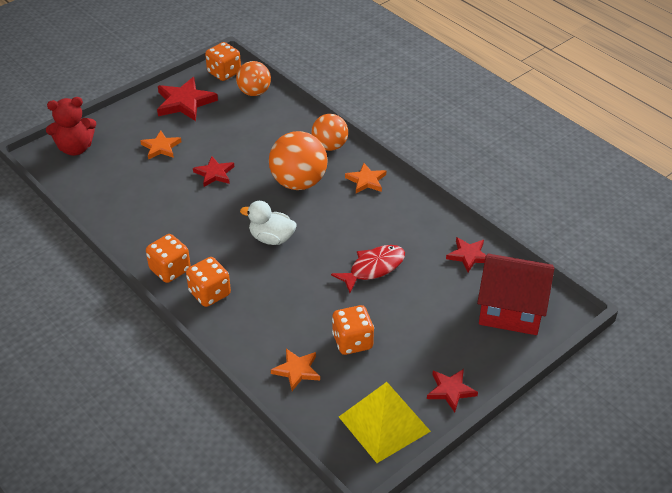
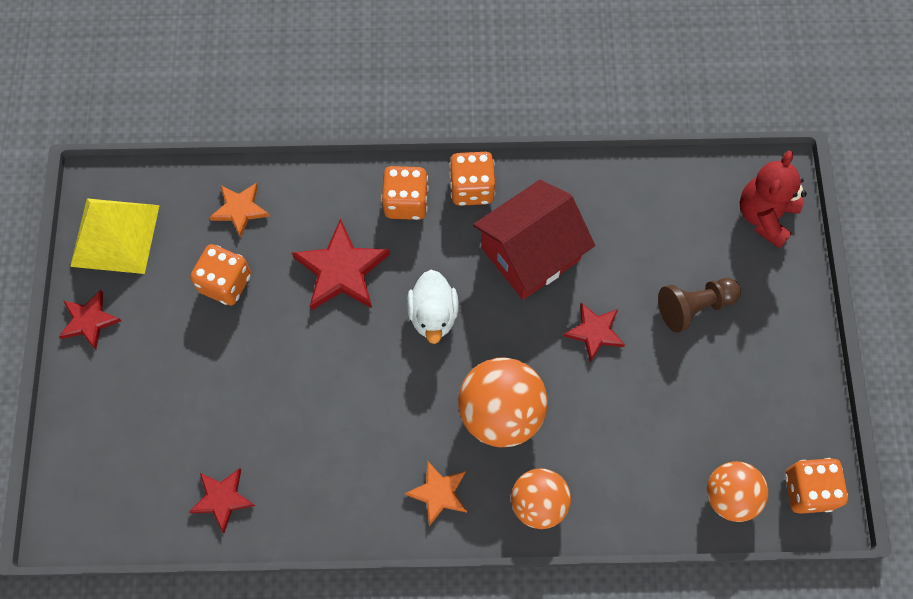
camera: 130 degrees right, 25 degrees up
orange star [140,130,181,159] -> brown pawn [658,278,741,333]
red star [157,77,218,121] -> red star moved to [292,219,390,311]
white duck [240,201,297,245] -> white duck turned 120 degrees clockwise [407,270,459,344]
red fish [331,245,405,293] -> none
red house [477,254,554,335] -> red house moved to [473,180,595,300]

